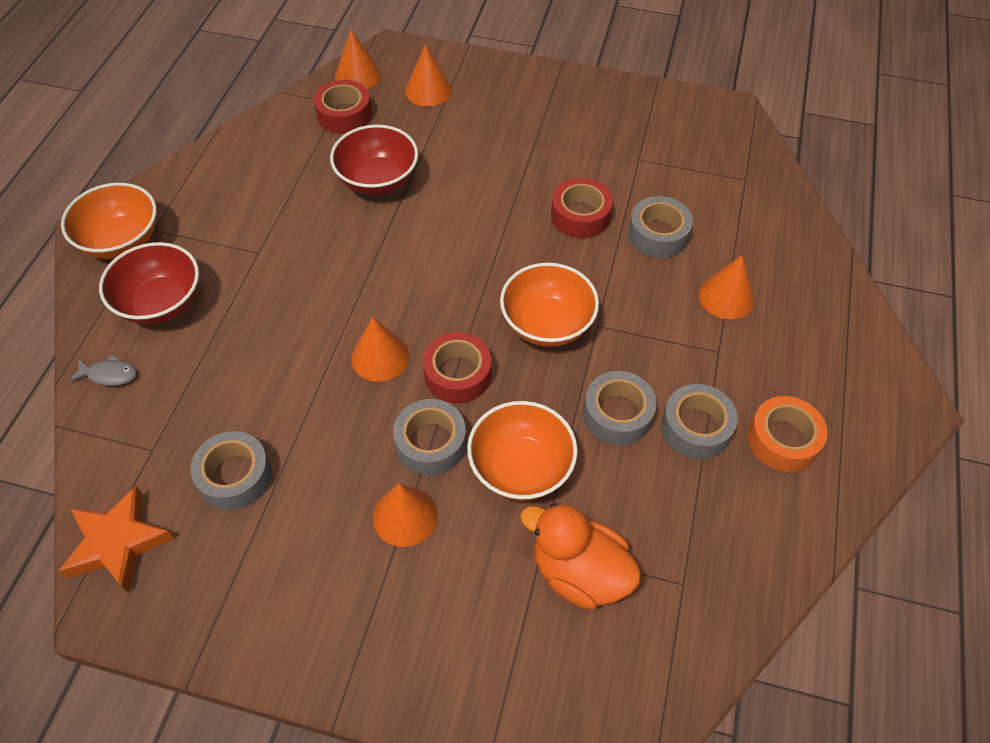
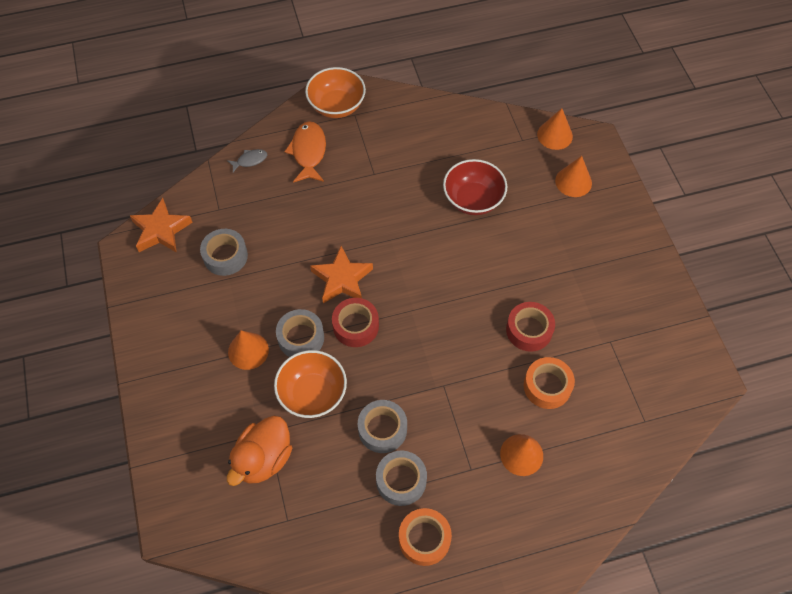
camera: 60 degrees right, 5 degrees up
grey fish [69,355,137,386] -> grey fish turned 90 degrees counterclockwise [227,149,267,172]
red bowl [99,242,199,325] -> orange fish [284,121,326,183]
red tape [314,80,372,134] -> none
orange cone [351,317,409,382] -> orange star [310,246,373,303]
orange bowl [500,263,599,347] -> none
orange duck [520,503,641,610] -> orange duck turned 150 degrees counterclockwise [227,416,292,486]
grey tape [628,196,693,258] -> orange tape [524,357,575,409]

